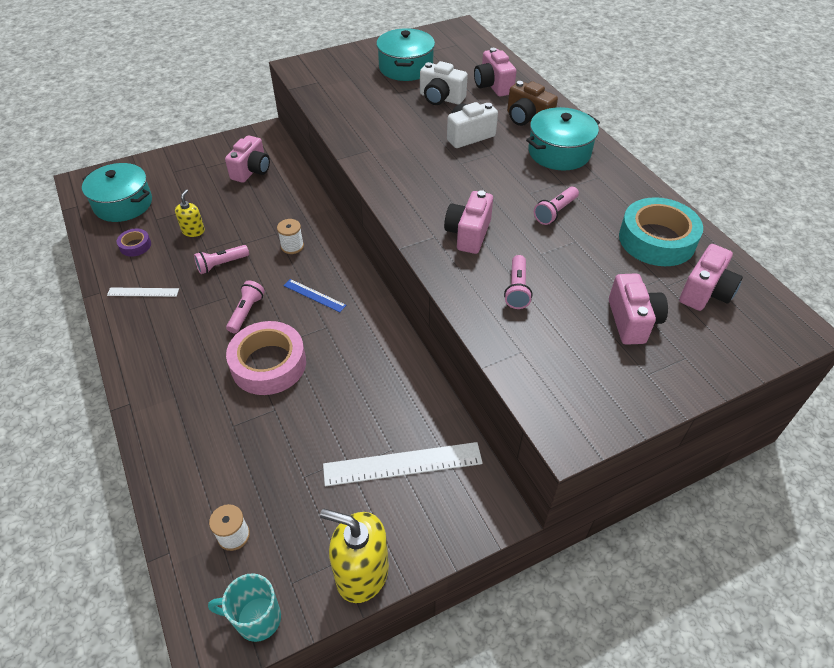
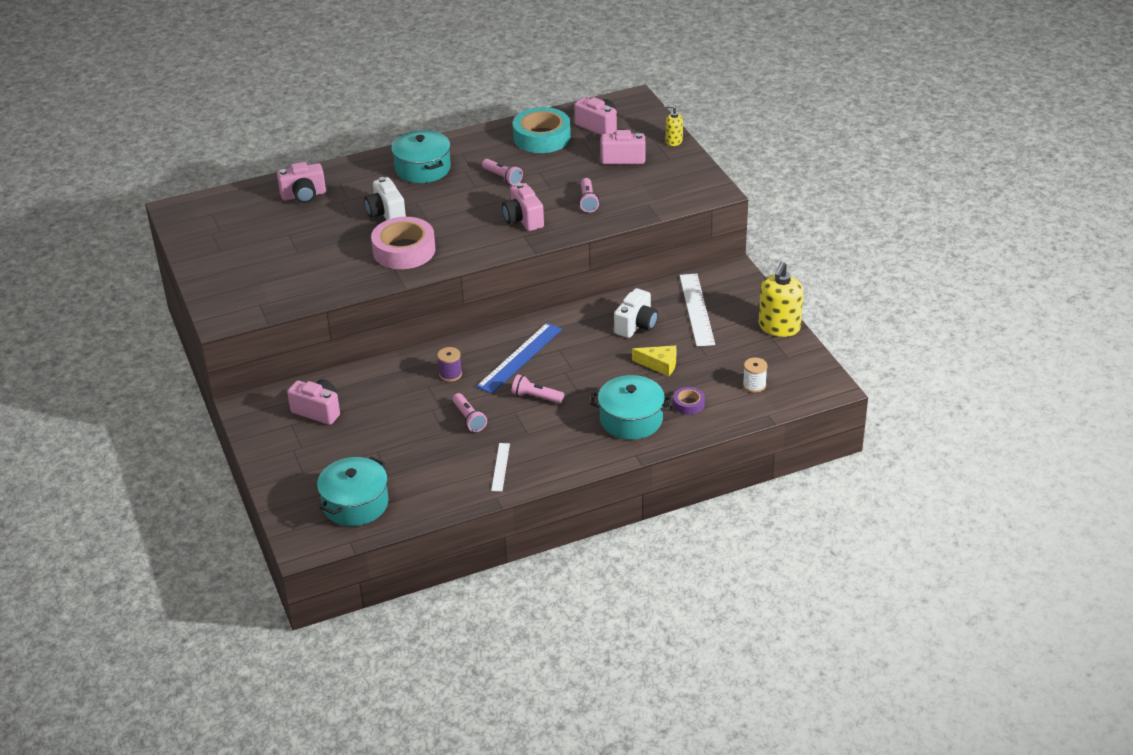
camera: 85 degrees left, 10 degrees down
purple tape [117,229,151,257] -> purple tape moved to [673,387,705,415]
yellow soap dispenser [175,189,205,237] -> yellow soap dispenser moved to [664,105,683,146]
turquoise mug [208,573,281,642] -> none
pink tape [226,321,306,395] -> pink tape moved to [371,217,435,269]
white spool [277,219,304,254] -> purple spool [437,347,462,382]
blue ruler [284,279,346,312] -> blue ruler [476,323,562,394], size x1.85
turquoise pot [376,28,435,81] -> turquoise pot moved to [590,375,672,440]
white camera [420,61,468,105] -> white camera moved to [614,288,658,338]
pink camera [444,190,493,254] -> pink camera turned 45 degrees clockwise [502,183,544,231]
pink flashlight [504,255,532,309] -> pink flashlight turned 75 degrees clockwise [579,178,599,212]
brown camera [507,81,558,126] -> none
none -> yellow cheese [632,346,676,376]

